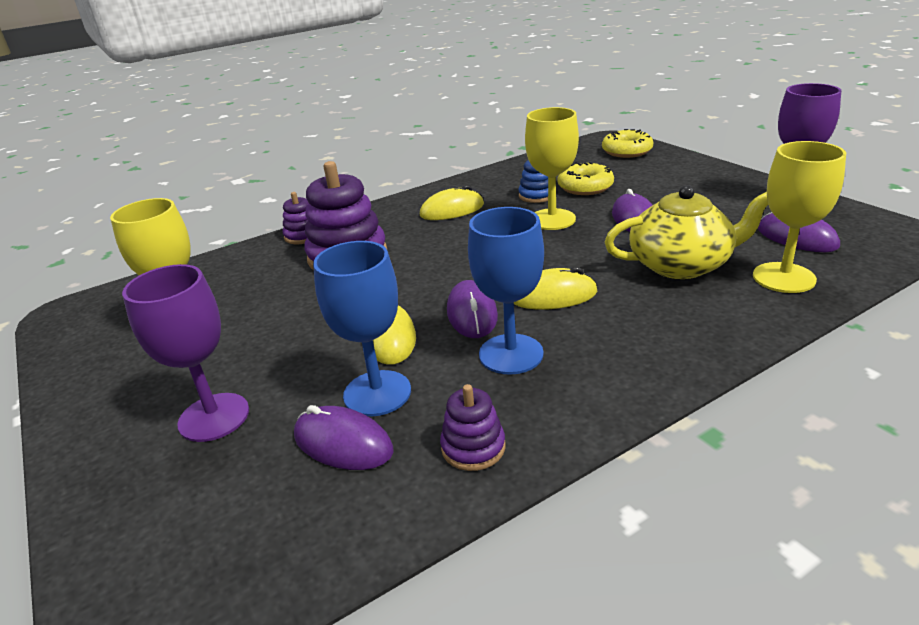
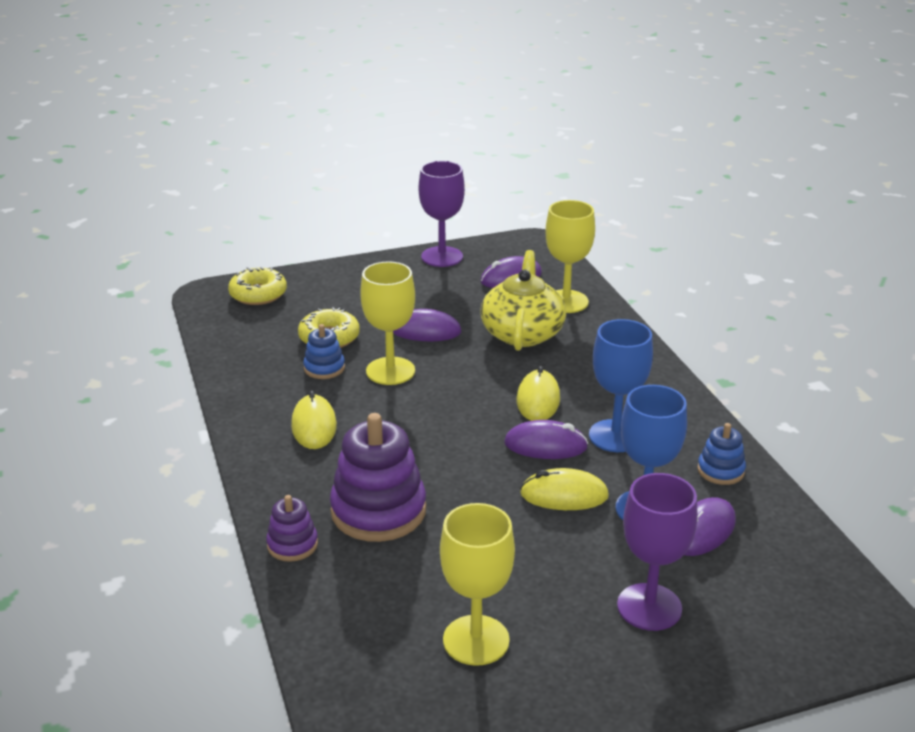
camera: 80 degrees left, 0 degrees up
purple stacking toy [440,384,505,471] -> blue stacking toy [697,423,746,485]

